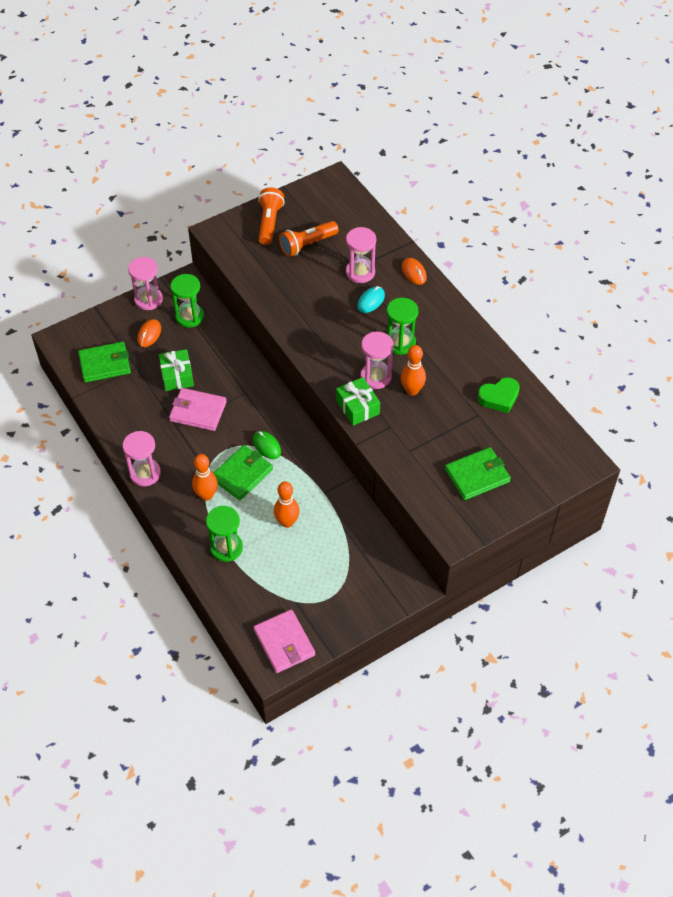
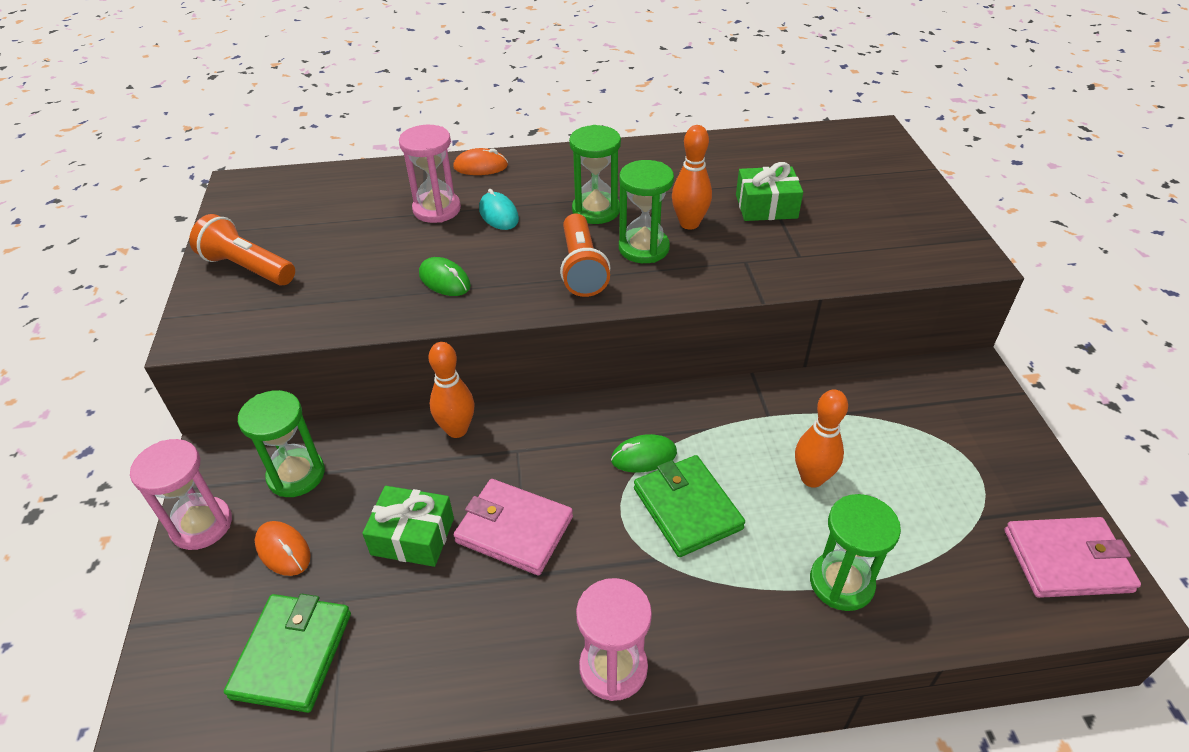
camera: 65 degrees left, 10 degrees down
pink wallet [169,388,227,431] -> pink wallet turned 75 degrees clockwise [454,479,573,575]
orange bowling pin [192,454,218,501] -> orange bowling pin moved to [429,342,475,438]
orange flashlight [279,221,339,257] -> orange flashlight moved to [560,214,610,297]
green gift [336,377,380,426] -> green gift moved to [736,162,803,221]
pink hourglass [361,332,394,389] -> green hourglass [619,160,674,263]
green wallet [445,447,511,500] -> none
green heart [477,377,520,413] -> none
none -> green mouse [419,257,471,296]

